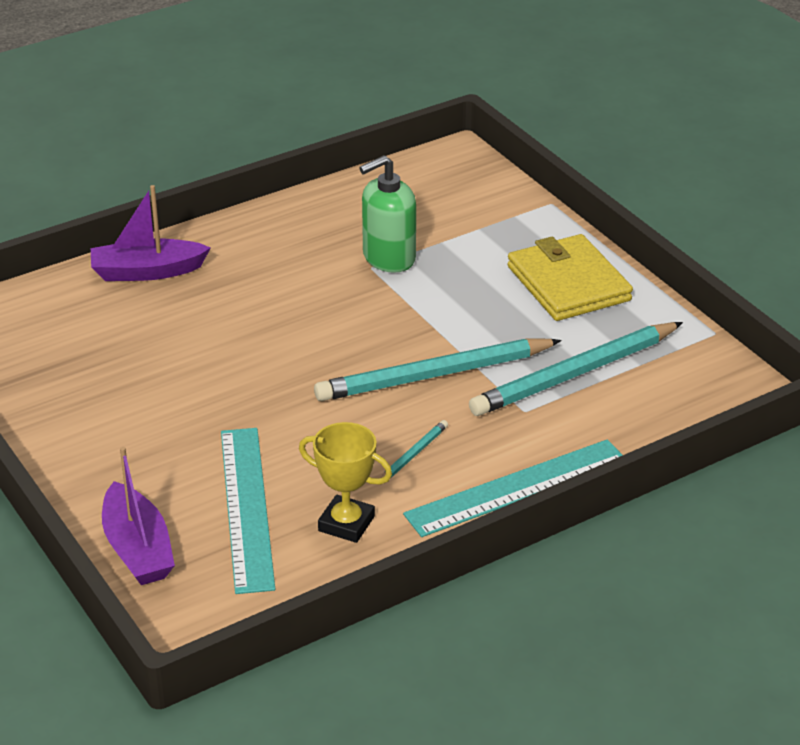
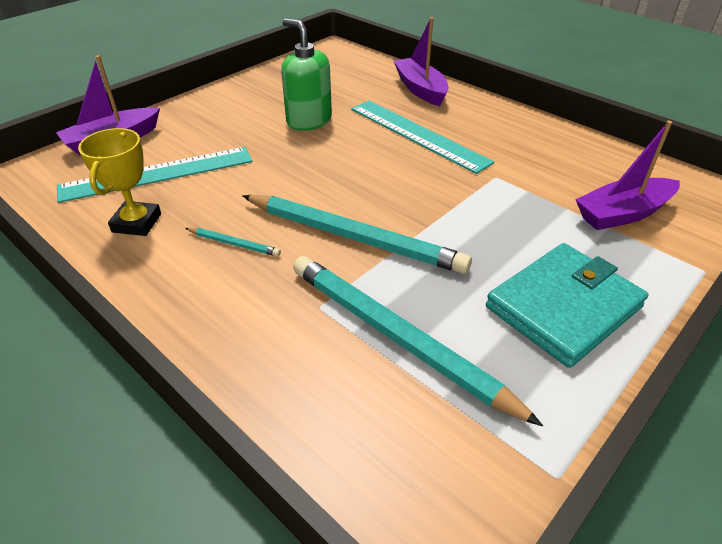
camera: 75 degrees right, 5 degrees up
turquoise pencil [314,339,562,401] -> turquoise pencil turned 150 degrees clockwise [242,195,472,274]
green soap dispenser [359,155,416,273] -> green soap dispenser moved to [281,19,332,131]
turquoise ruler [403,439,623,537] -> turquoise ruler moved to [351,101,494,174]
yellow wallet [508,234,633,321] -> turquoise wallet [486,243,648,368]
none -> purple boat [575,121,680,230]

